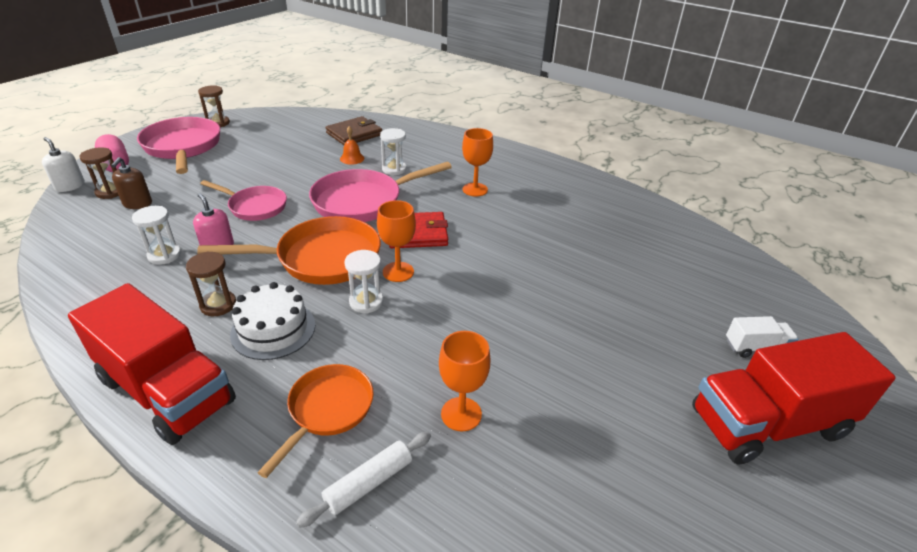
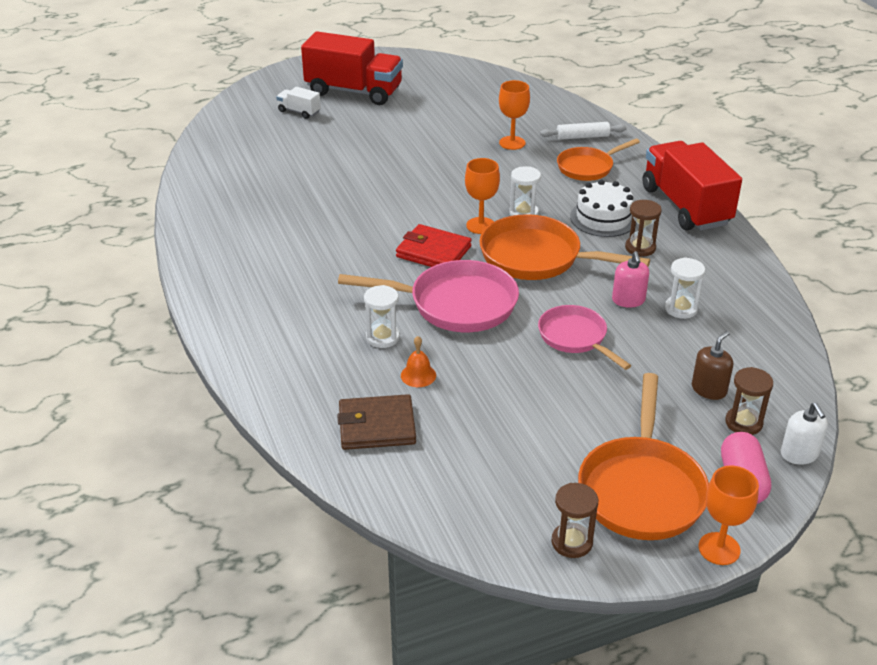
camera: 145 degrees left, 0 degrees up
pink pan [137,117,220,174] -> orange pan [578,373,709,540]
orange goblet [462,128,493,197] -> orange goblet moved to [699,466,759,565]

